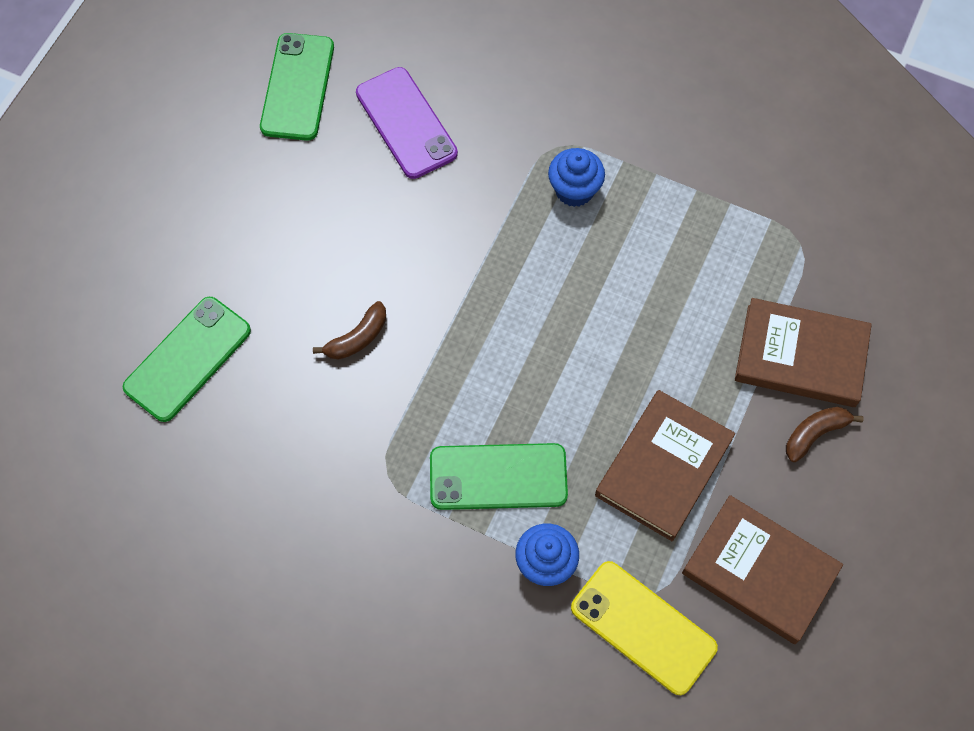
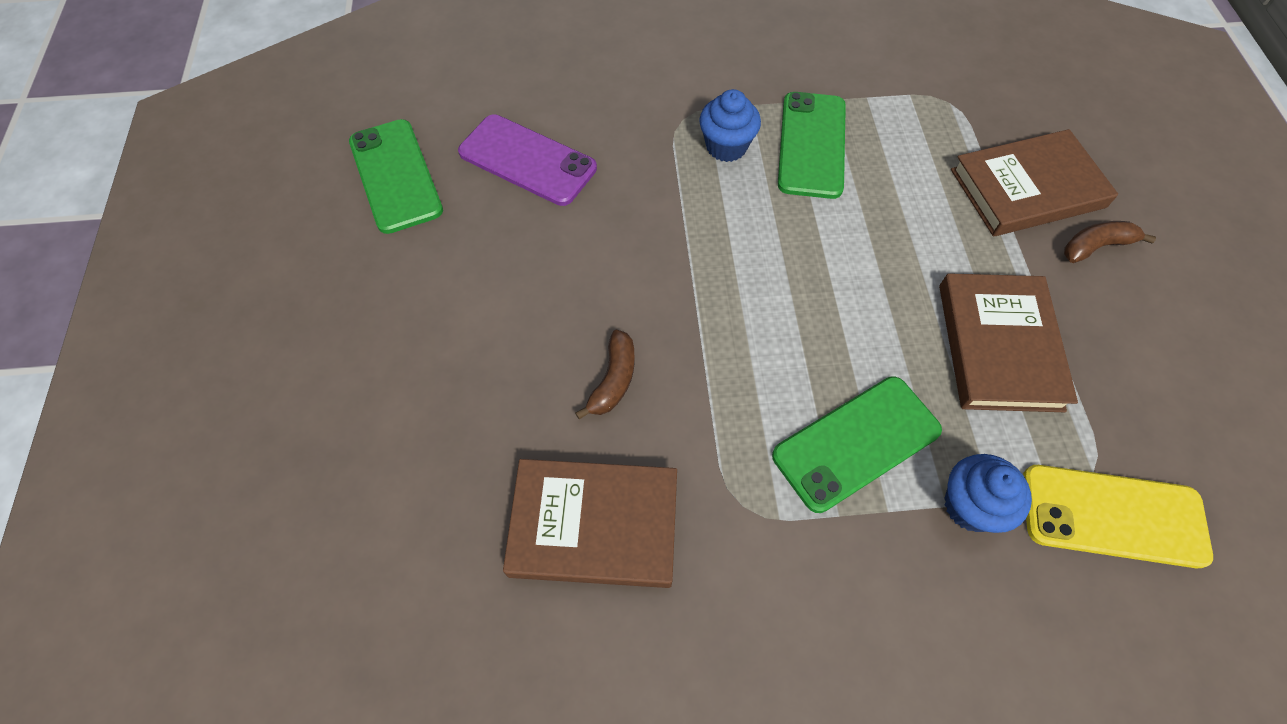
camera: 30 degrees left, 5 degrees down
green phone [123,297,251,422] -> green phone moved to [778,92,846,199]
brown book [682,495,843,644] -> brown book moved to [503,459,677,588]
brown banana [786,407,863,462] -> brown banana turned 45 degrees clockwise [1064,221,1156,263]

